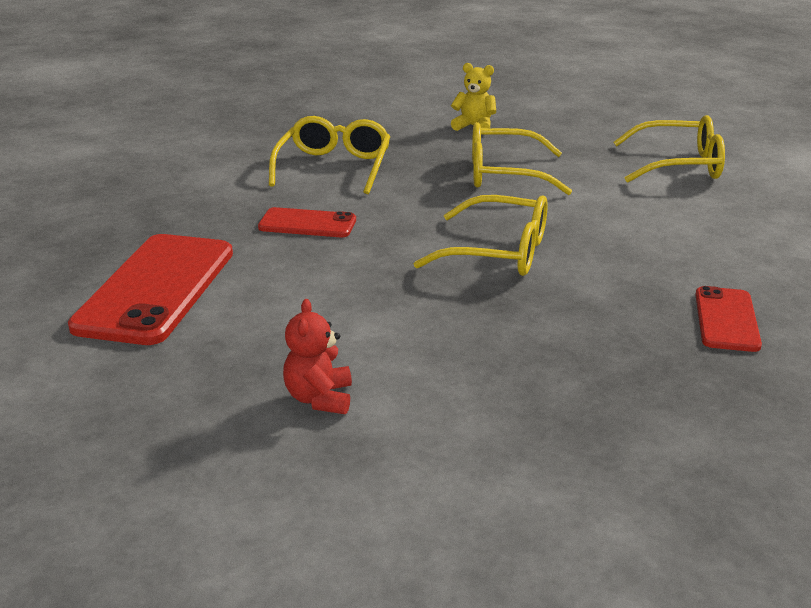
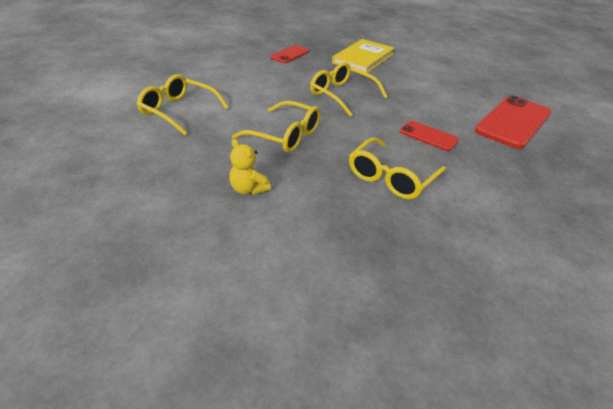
camera: 155 degrees left, 10 degrees up
red teddy bear [283,299,352,414] -> none
none -> yellow book [332,39,395,73]

